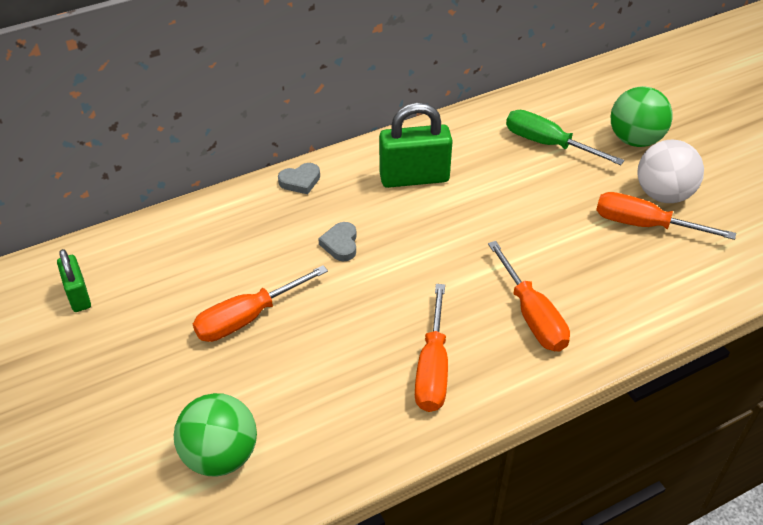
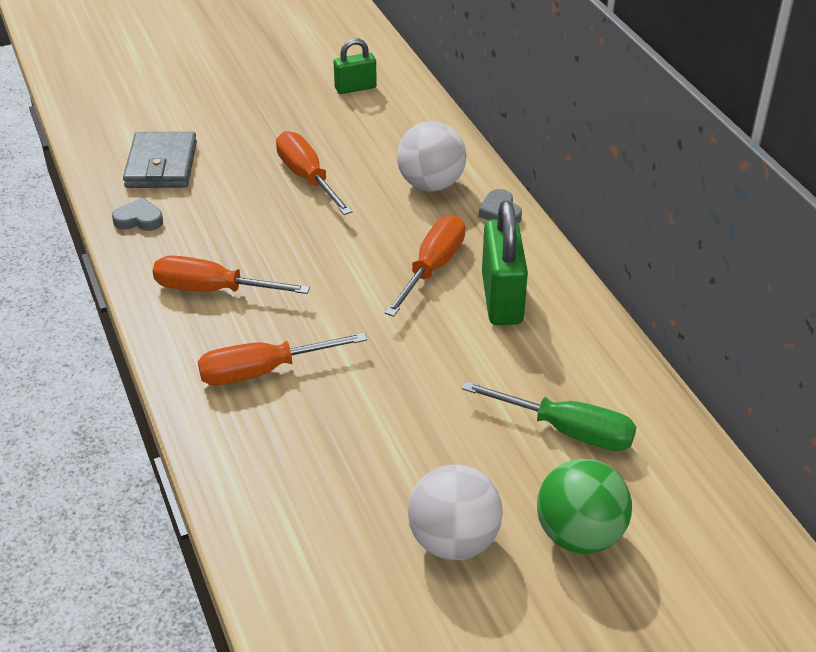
camera: 95 degrees right, 5 degrees down
green ball [174,393,257,477] -> grey wallet [123,132,197,188]
grey heart [318,222,357,261] -> grey heart moved to [112,198,163,231]
green screwdriver [506,110,624,165] -> green screwdriver turned 75 degrees clockwise [462,381,637,451]
orange screwdriver [596,192,736,240] -> orange screwdriver moved to [385,215,465,317]
none -> white ball [397,121,466,192]

